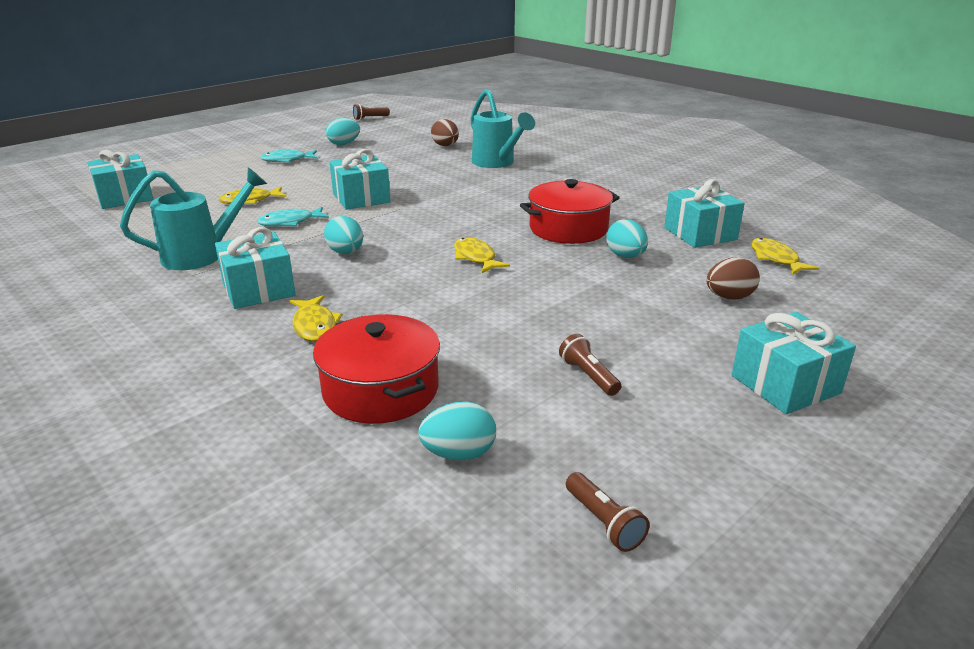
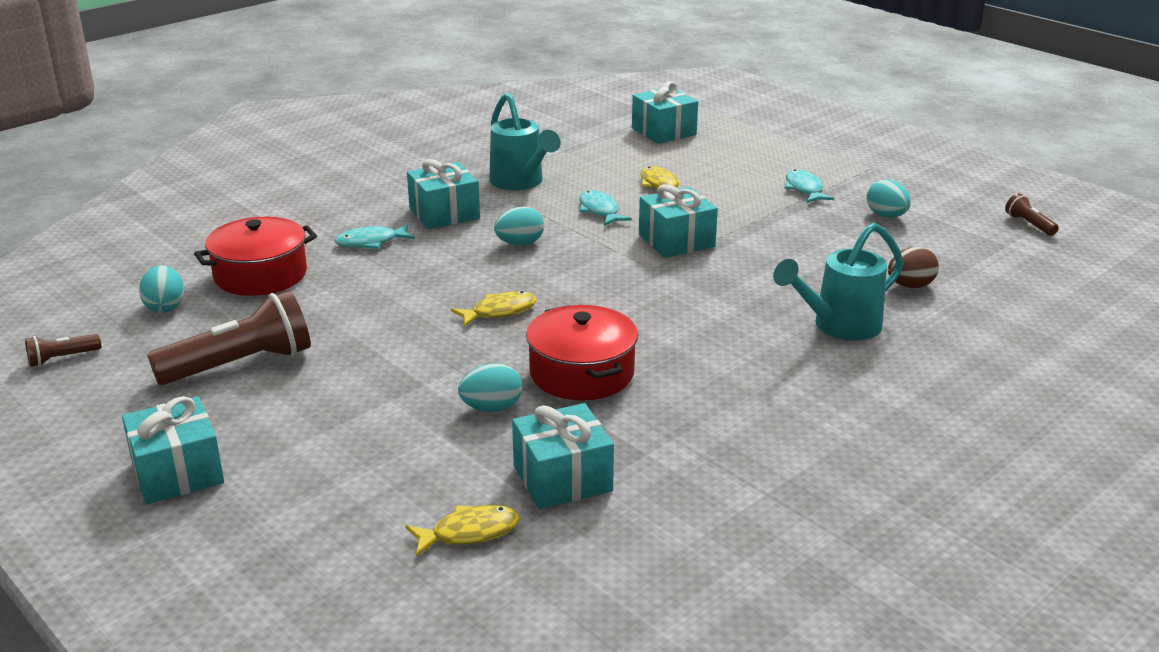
camera: 90 degrees right, 0 degrees up
yellow fish [290,295,343,342] -> turquoise fish [335,224,415,249]
brown flashlight [559,334,621,396] -> brown flashlight [147,290,311,385], size x2.18
brown egg [706,257,760,300] -> none

